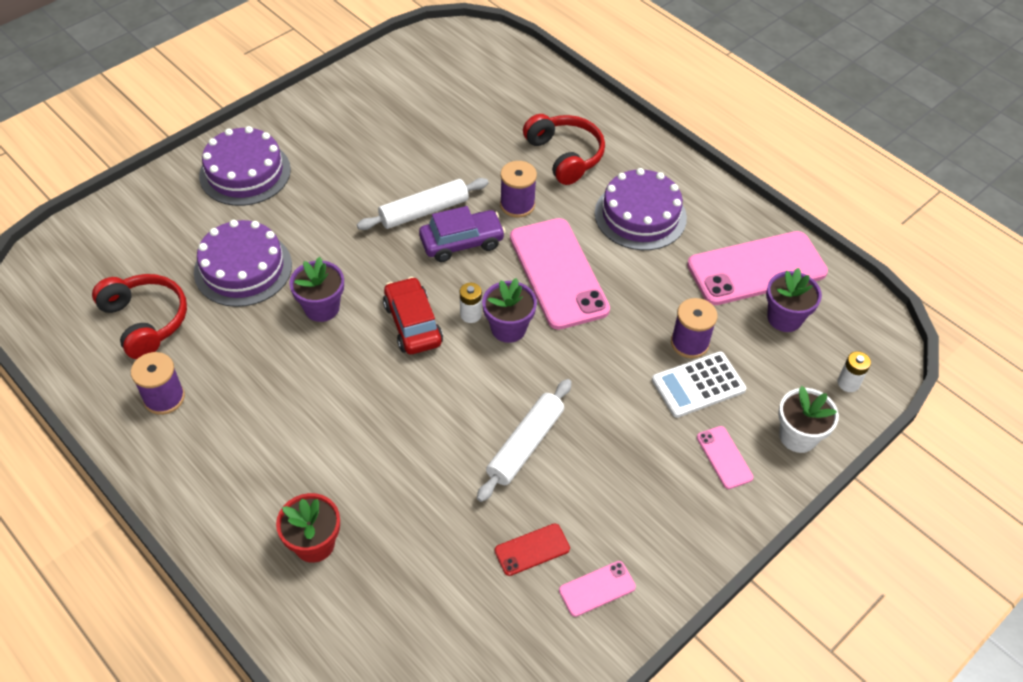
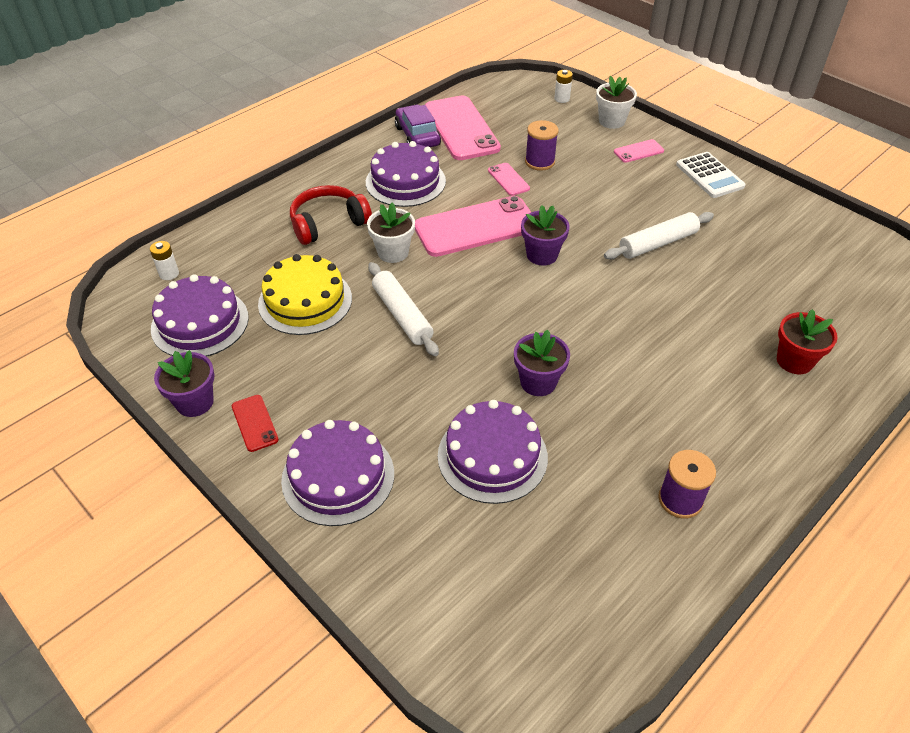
camera: 90 degrees left, 5 degrees down
red headphones [92,274,187,359] -> none
red car [383,277,443,354] -> none
purple car [419,206,506,262] -> purple car moved to [395,105,441,147]
white battery [460,283,482,323] -> white battery moved to [150,241,179,280]
white rolling pin [477,379,572,502] -> white rolling pin turned 60 degrees counterclockwise [604,212,714,259]
red phone [495,523,570,576] -> red phone moved to [232,395,279,452]
purple spool [500,161,537,218] -> white flower pot [367,202,415,263]
pink phone [559,561,636,617] -> pink phone moved to [488,163,530,196]
white calculator [652,351,746,418] -> white calculator moved to [676,152,746,198]
purple flower pot [766,268,822,332] -> purple flower pot moved to [154,350,214,417]
none -> purple cake [151,274,249,357]
none -> yellow cake [258,254,352,335]

